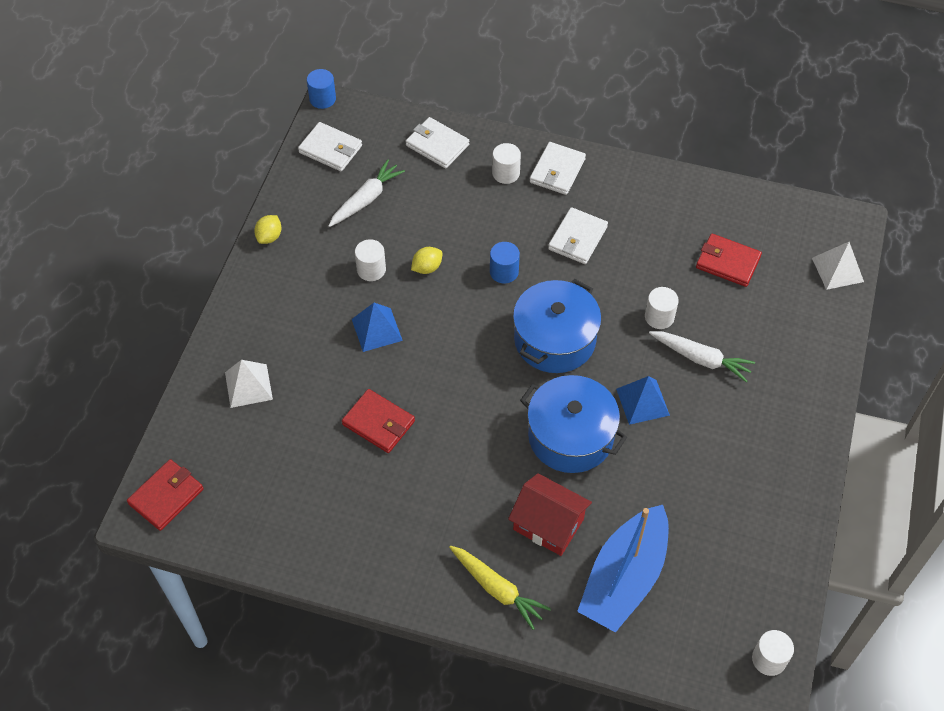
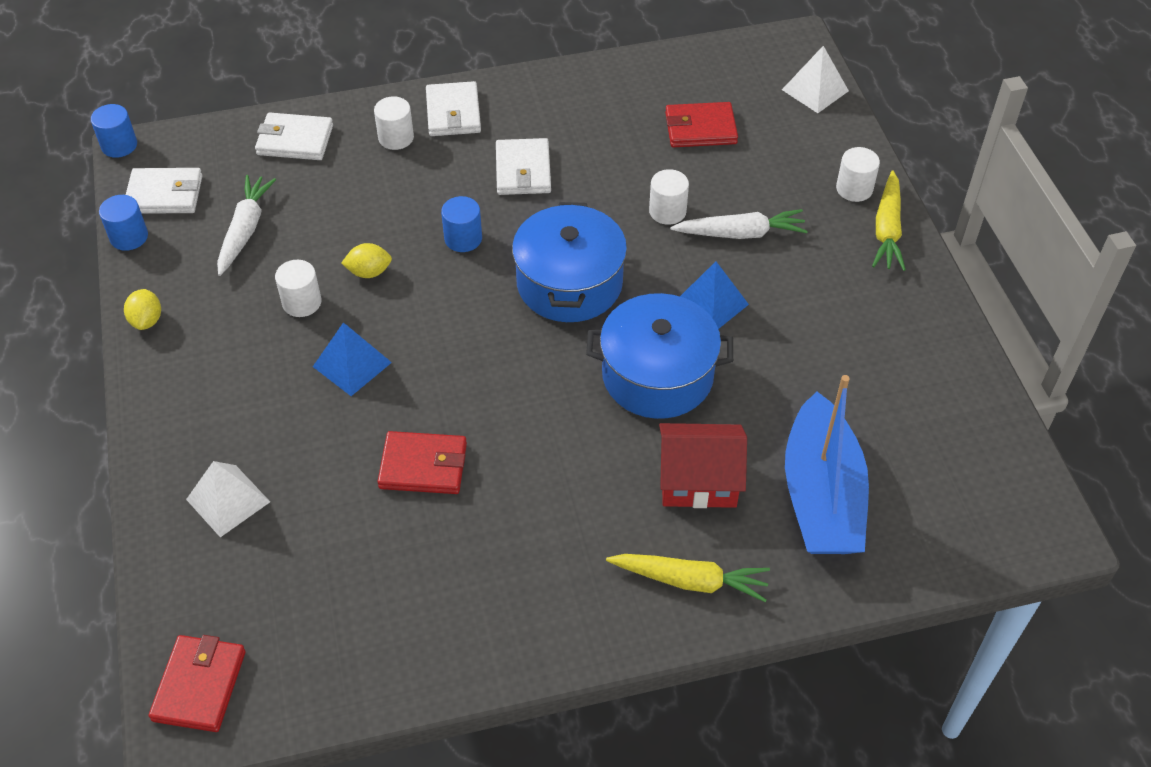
camera: 30 degrees left, 5 degrees down
yellow lemon [411,247,442,274] -> yellow lemon turned 60 degrees clockwise [341,243,392,278]
white cylinder [752,630,794,676] -> white cylinder moved to [836,147,880,202]
none -> blue cylinder [99,195,148,251]
none -> yellow carrot [872,171,906,271]

